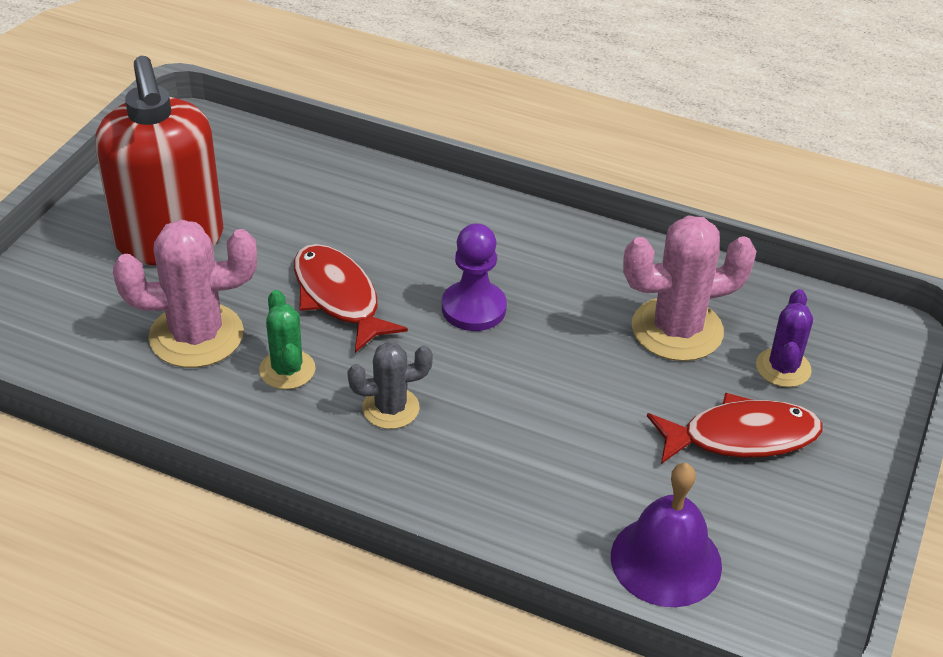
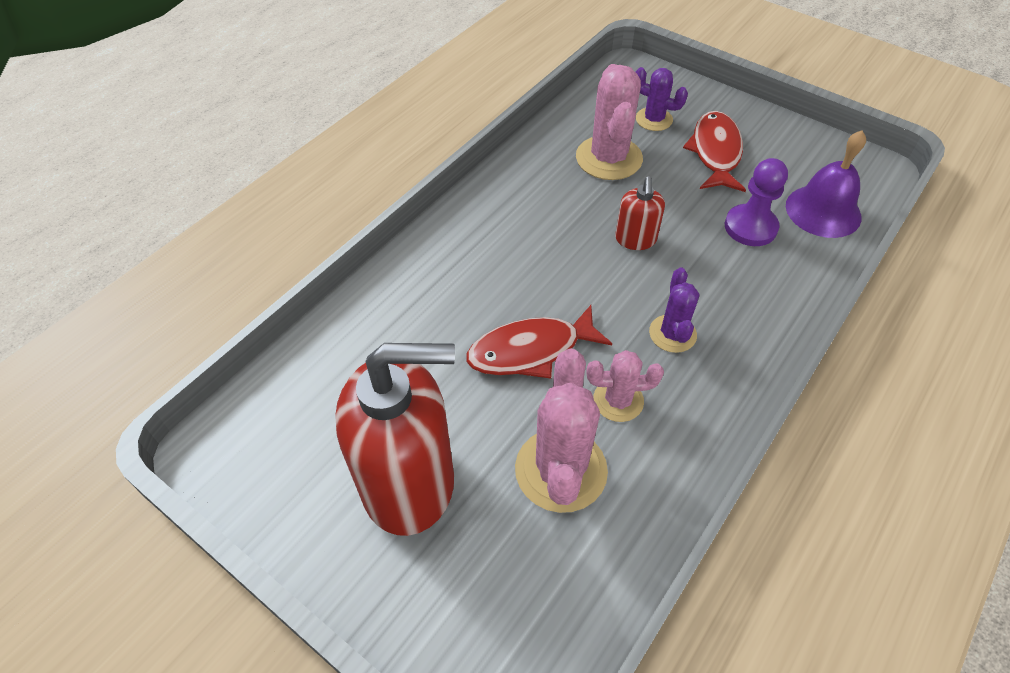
camera: 75 degrees left, 10 degrees up
green cactus [259,290,316,390] -> pink cactus [587,350,664,422]
grey cactus [347,342,433,429] -> purple cactus [649,268,699,353]
purple pawn [442,223,507,331] -> purple pawn moved to [725,158,788,246]
none -> red soap dispenser [615,177,665,250]

